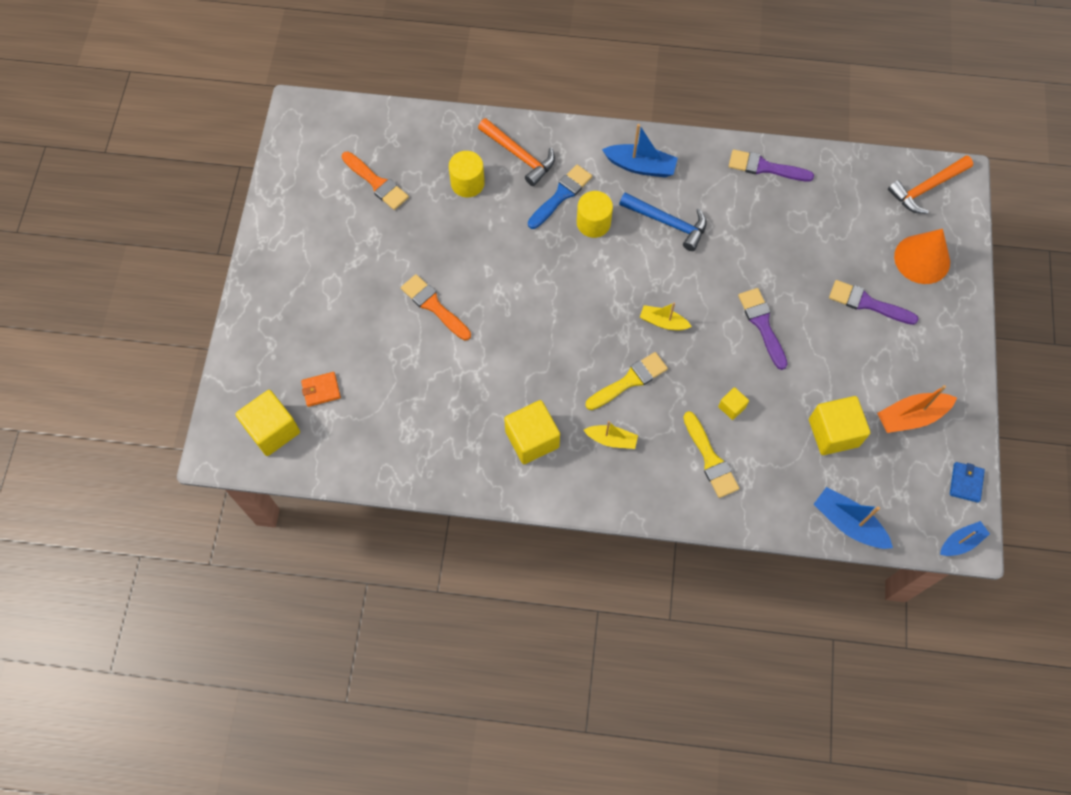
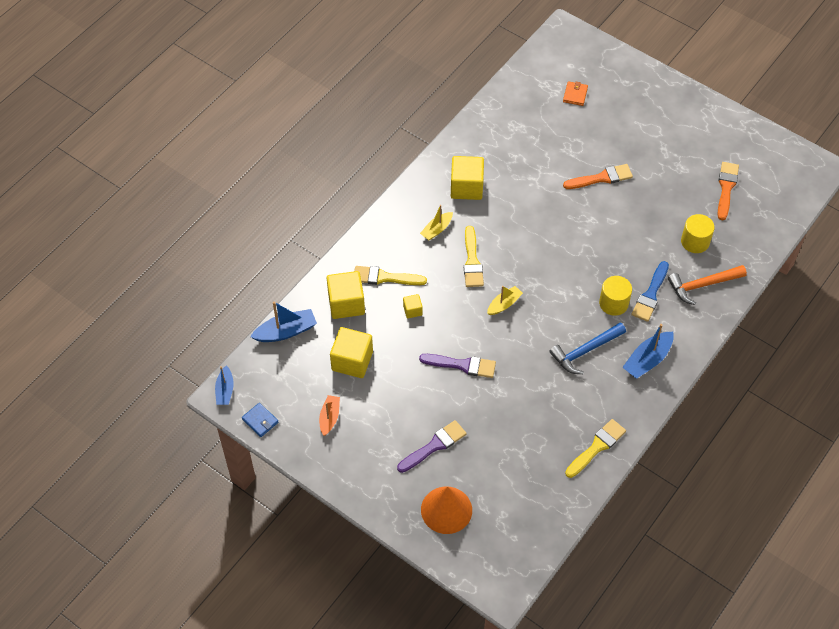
camera: 120 degrees right, 10 degrees down
yellow cube [235,390,300,456] -> yellow cube moved to [327,271,365,319]
orange brush [342,152,409,210] -> orange brush turned 120 degrees clockwise [717,162,739,220]
blue brush [528,165,592,229] -> blue brush turned 45 degrees clockwise [631,261,669,322]
purple brush [729,149,814,182] -> yellow brush [565,419,626,478]
orange boat [877,385,957,433] -> orange boat [319,395,340,436], size x0.65
orange hammer [888,155,973,214] -> none

